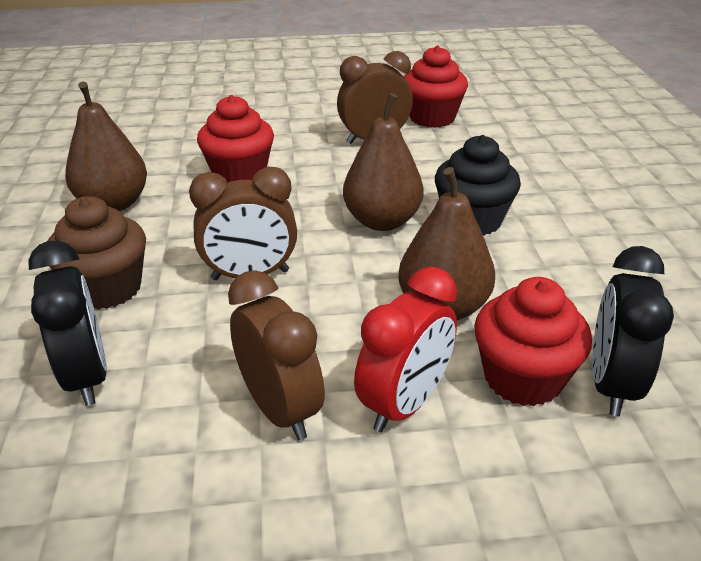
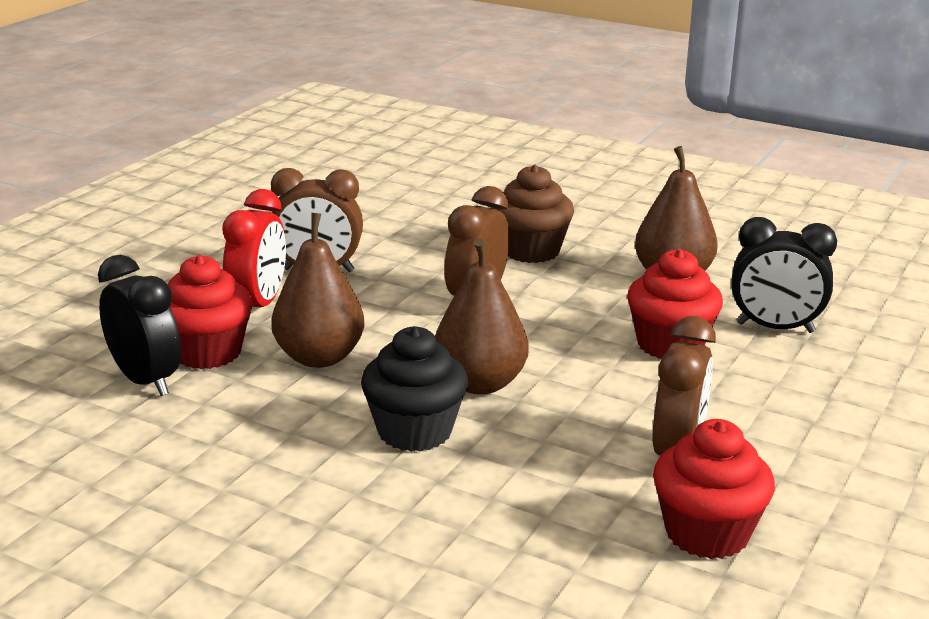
camera: 125 degrees right, 10 degrees down
black clock [28,241,107,406] -> black clock moved to [731,217,837,333]
red clock [354,267,457,432] -> red clock turned 150 degrees counterclockwise [222,189,286,321]

